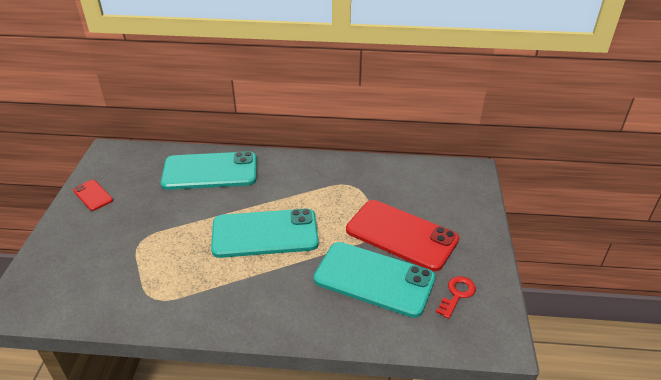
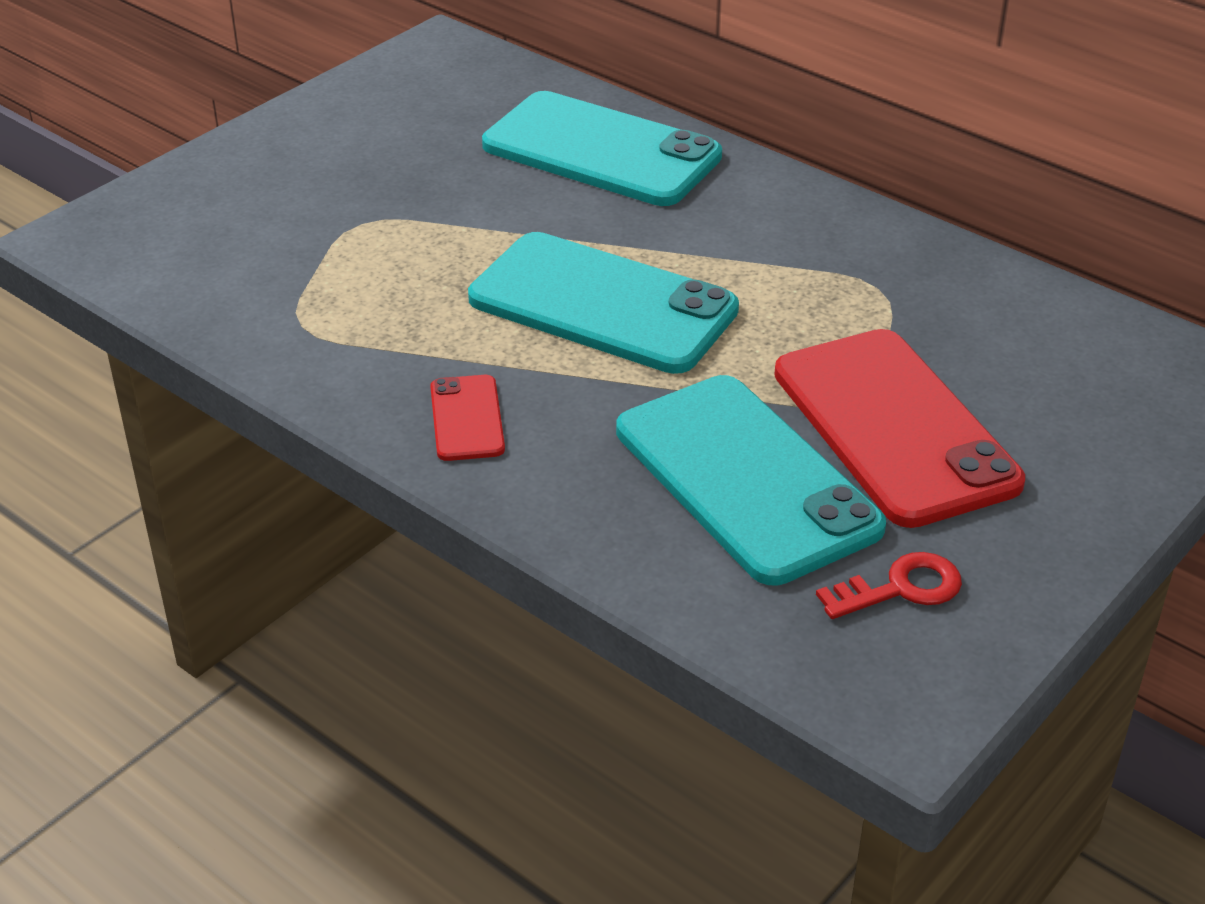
camera: 35 degrees right, 0 degrees up
red phone [73,180,113,211] -> red phone moved to [430,375,505,461]

